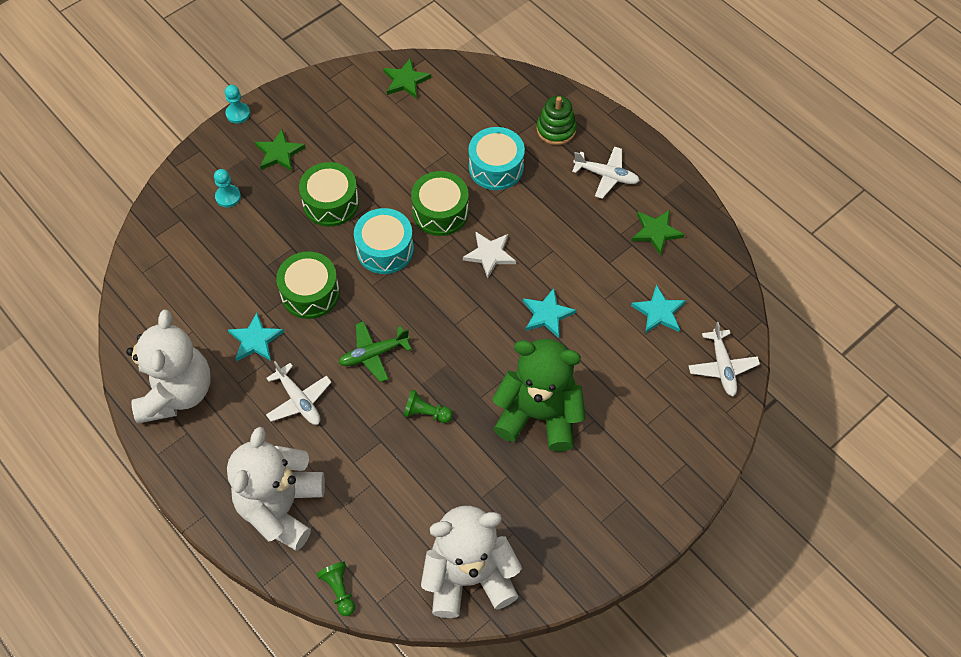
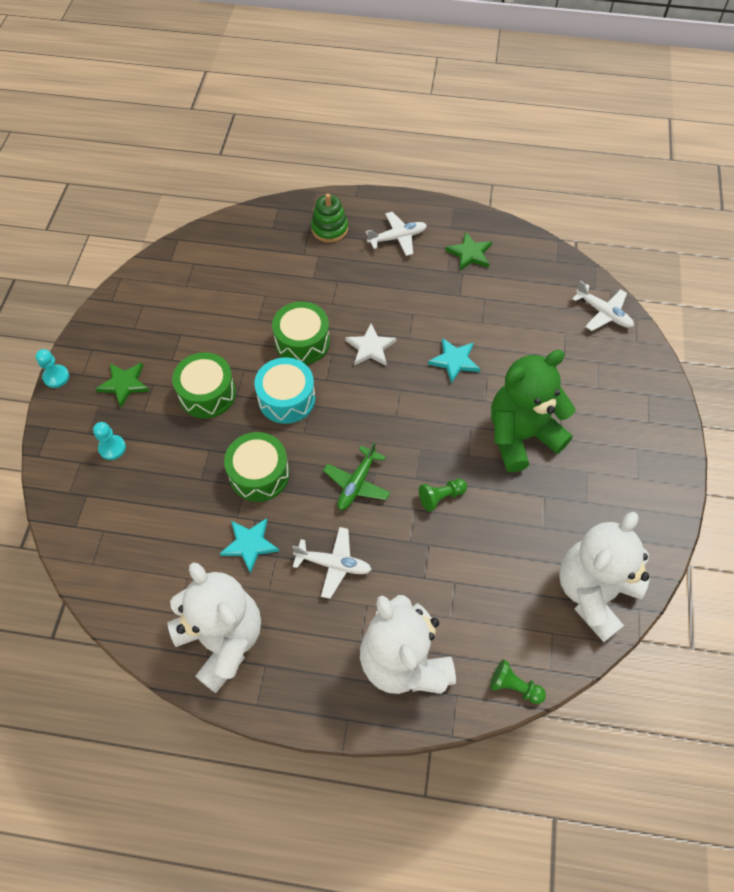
camera: 40 degrees left, 0 degrees up
green star [383,58,431,99] -> none
turquoise drum [469,127,525,190] -> none
turquoise star [631,284,686,333] -> none

